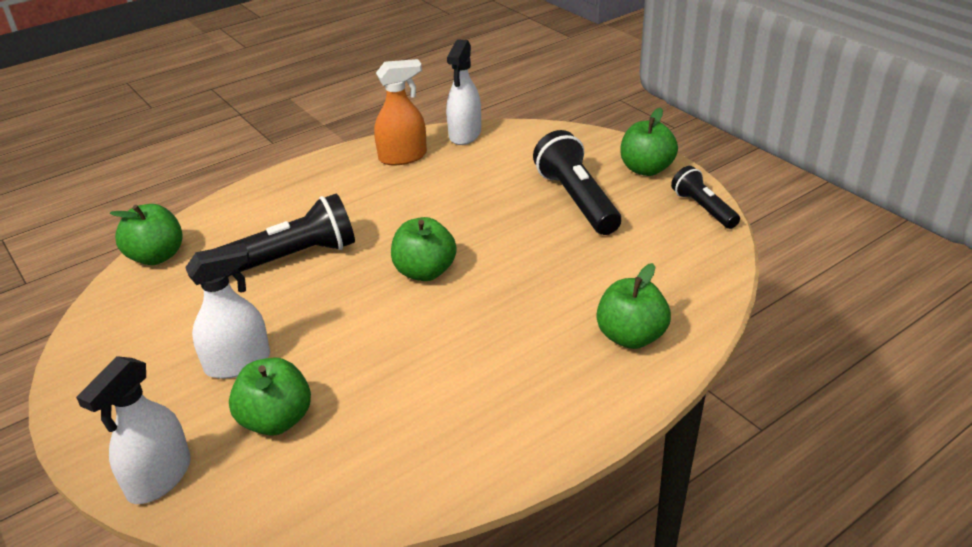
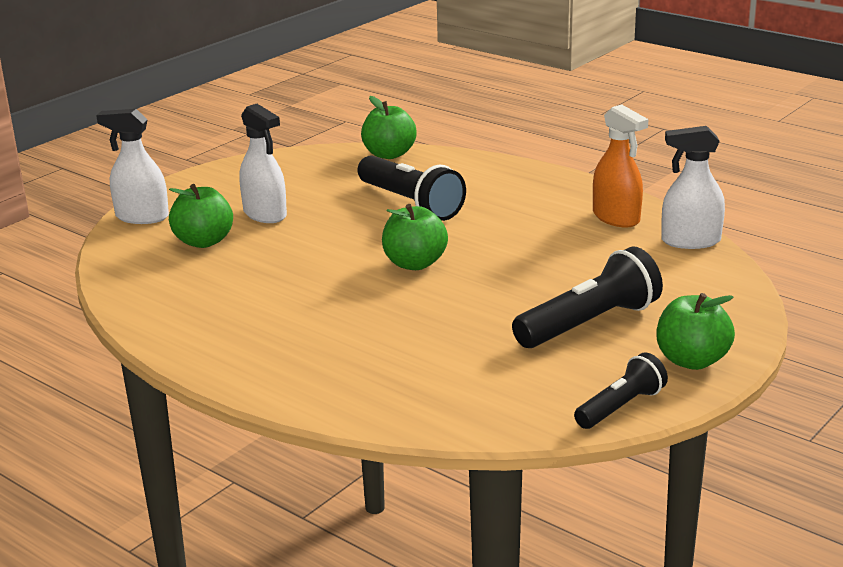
camera: 75 degrees right, 10 degrees down
green apple [596,263,671,349] -> none

